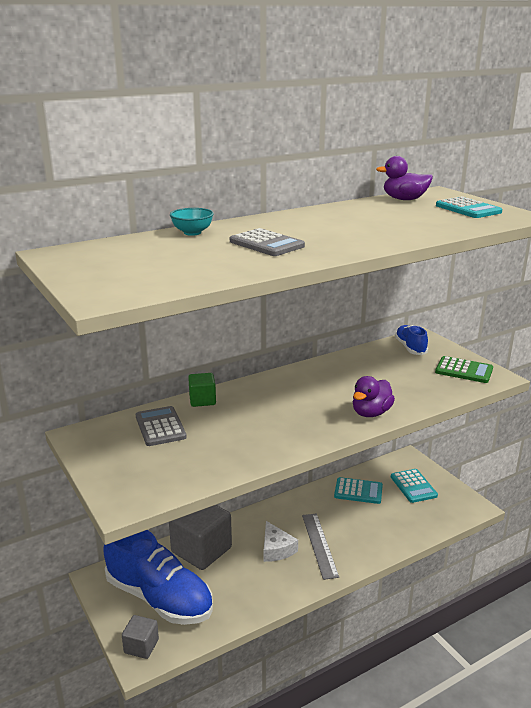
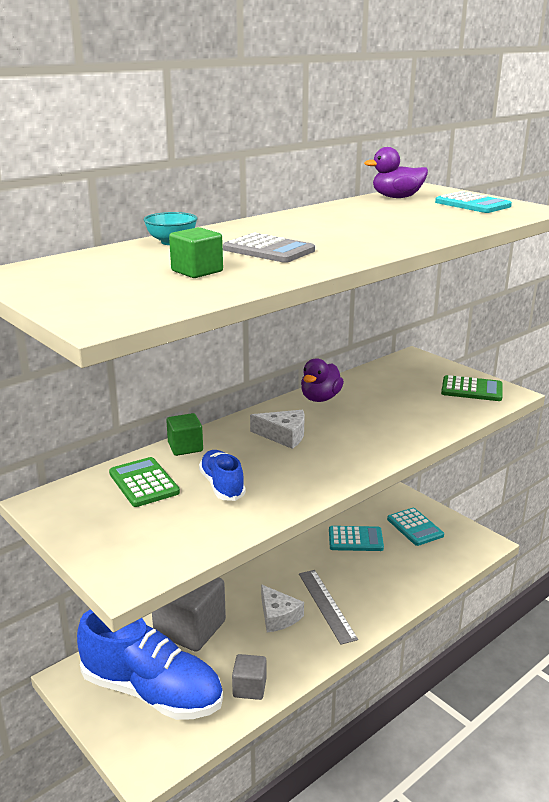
camera: 10 degrees left, 0 degrees up
grey cube [122,615,159,659] -> grey cube moved to [232,654,267,700]
grey calculator [136,406,187,446] -> green calculator [109,457,180,507]
purple duck [353,376,395,417] -> purple duck moved to [301,358,344,402]
blue shoe [395,325,428,355] -> blue shoe moved to [199,450,246,501]
none -> green cube [169,227,223,278]
none -> white cheese [250,410,305,449]

